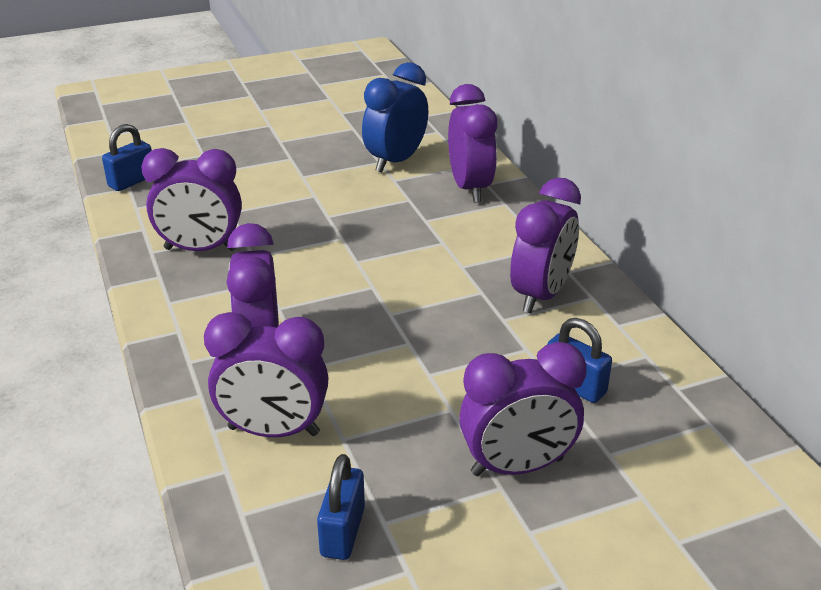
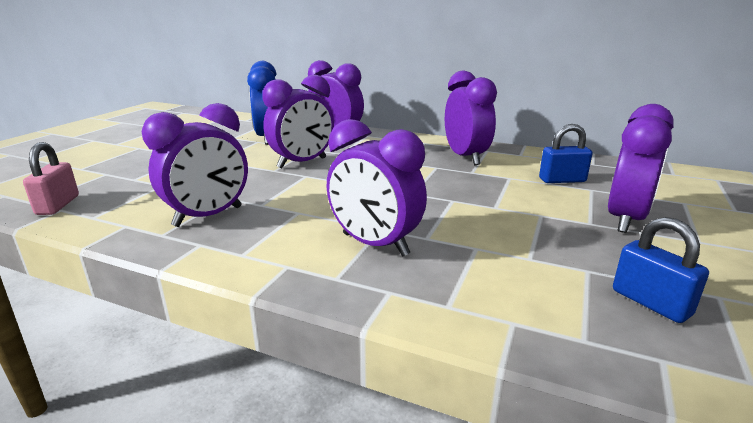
camera: 45 degrees left, 10 degrees down
blue padlock [102,124,152,191] -> pink padlock [23,142,79,215]
purple clock [204,312,328,437] -> purple clock moved to [262,75,334,169]

